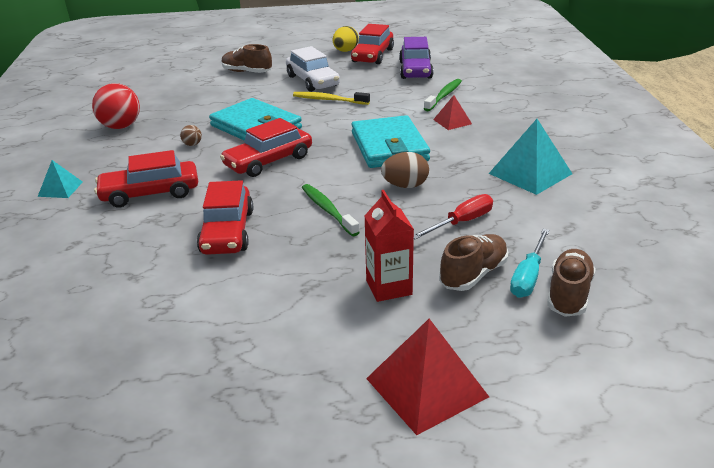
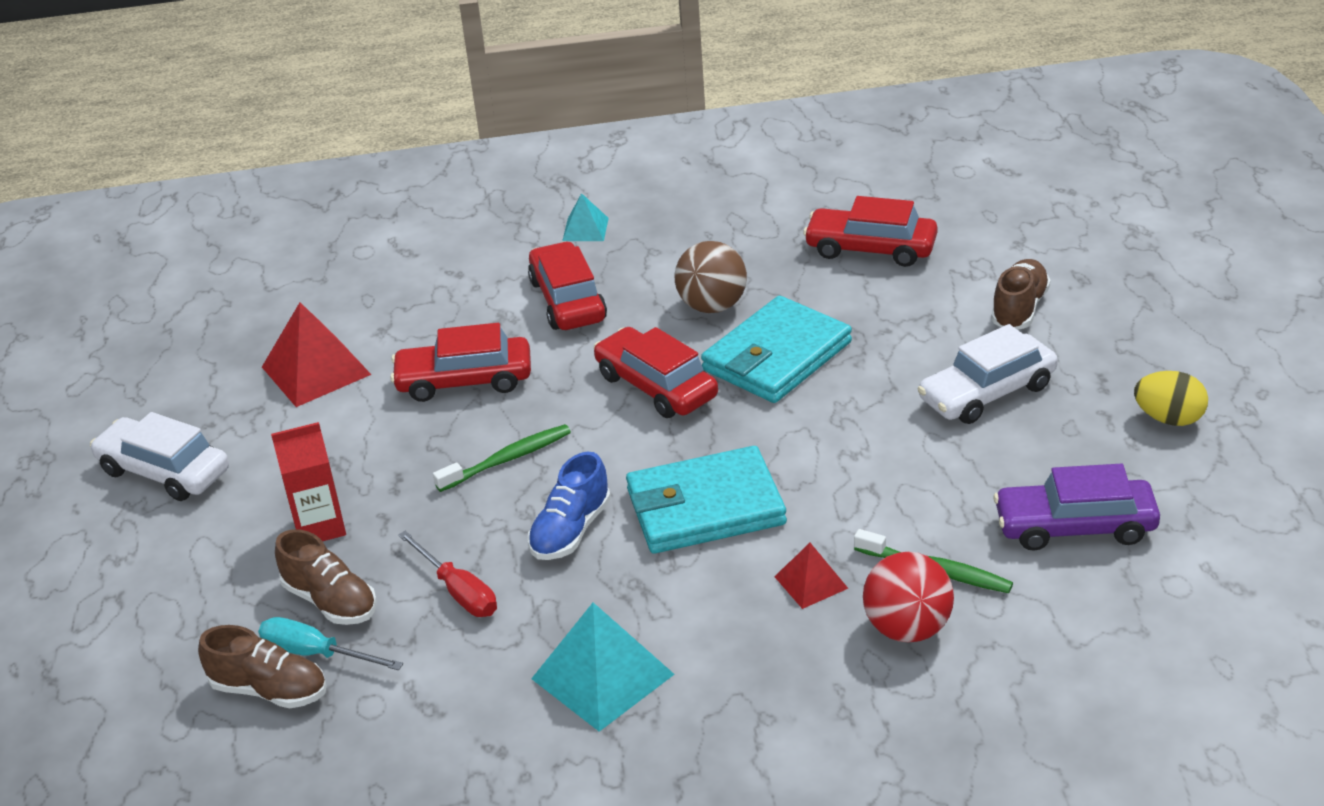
camera: 90 degrees right, 5 degrees up
red ball [92,83,140,129] -> red ball moved to [863,552,954,642]
brown ball [180,125,202,146] -> brown ball [675,241,747,313], size x2.26
yellow toothbrush [293,92,370,105] -> none
red car [351,24,394,64] -> red car moved to [803,196,938,267]
red pyramid [366,319,489,435] -> red pyramid moved to [262,302,372,407]
brown egg [381,152,429,188] -> blue shoe [527,452,611,560]
none -> white car [90,412,229,501]

